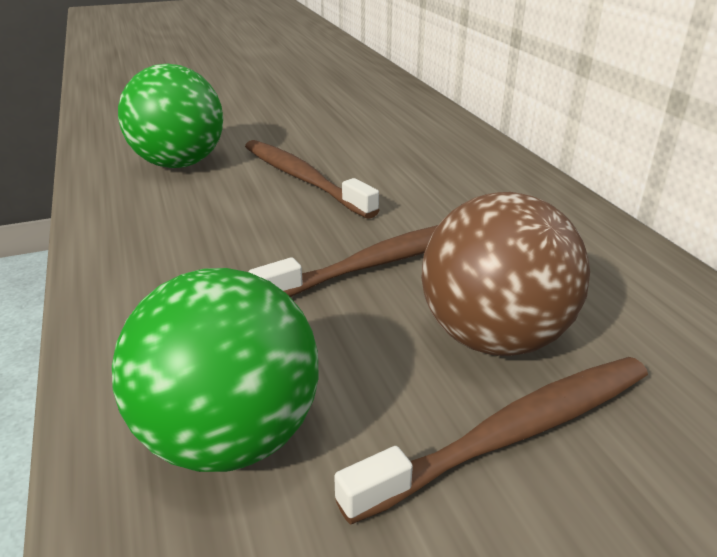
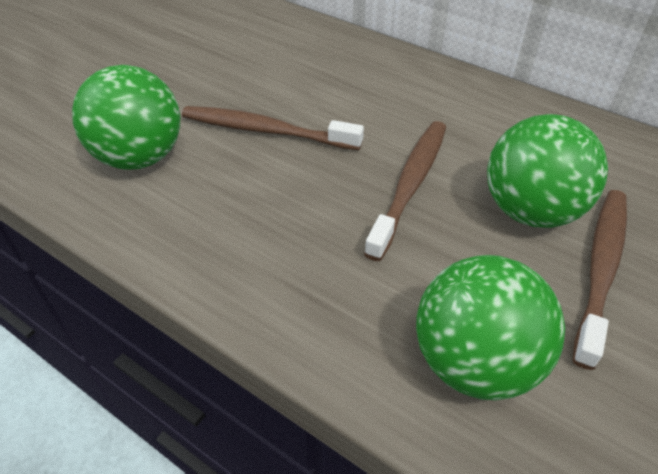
camera: 35 degrees left, 15 degrees up
brown ball [421,192,590,356] -> green ball [487,114,608,228]

